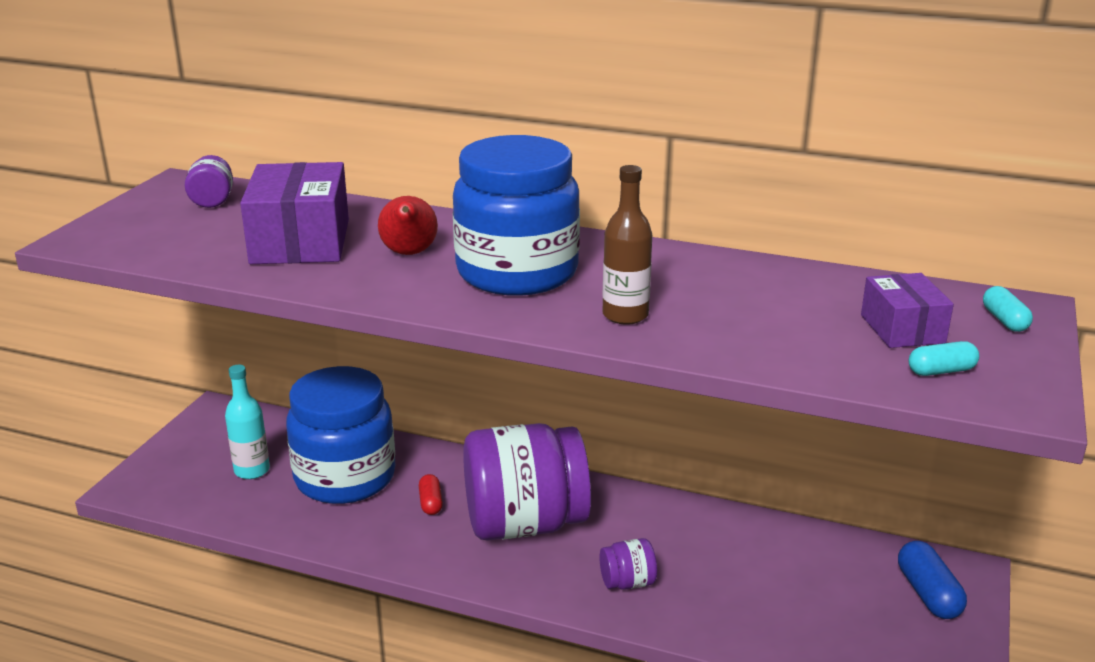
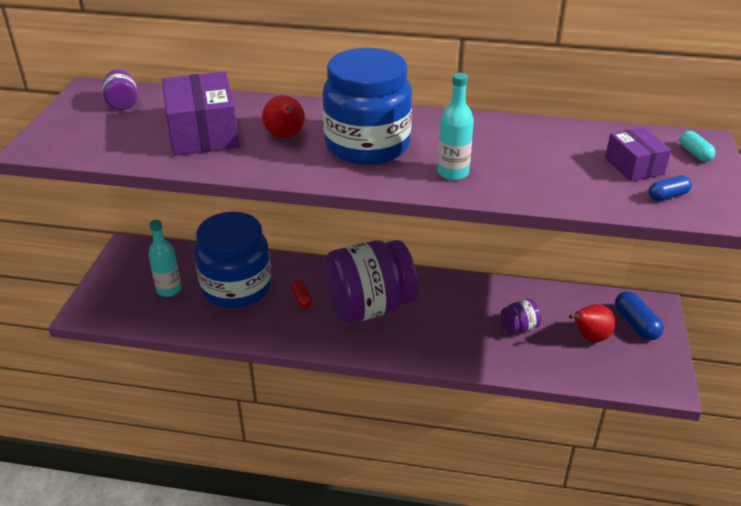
camera: 10 degrees left, 10 degrees up
purple jar [599,538,657,590] -> purple jar moved to [501,299,542,334]
brown bottle [603,165,652,325] -> turquoise bottle [438,73,474,180]
turquoise capsule [909,341,979,376] -> blue capsule [648,175,692,201]
none -> red pear [569,304,616,342]

